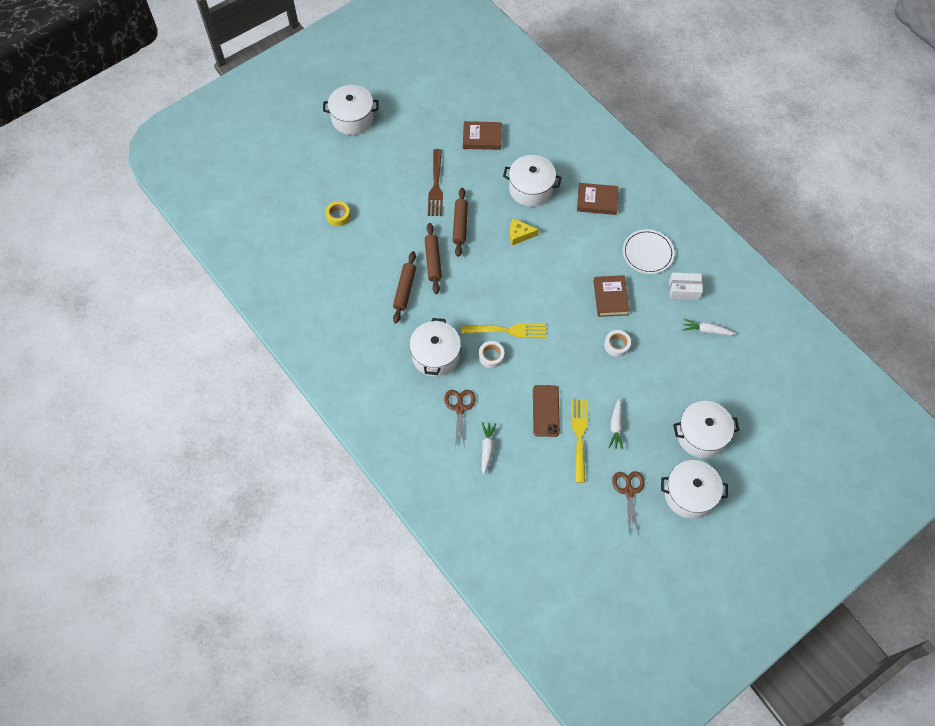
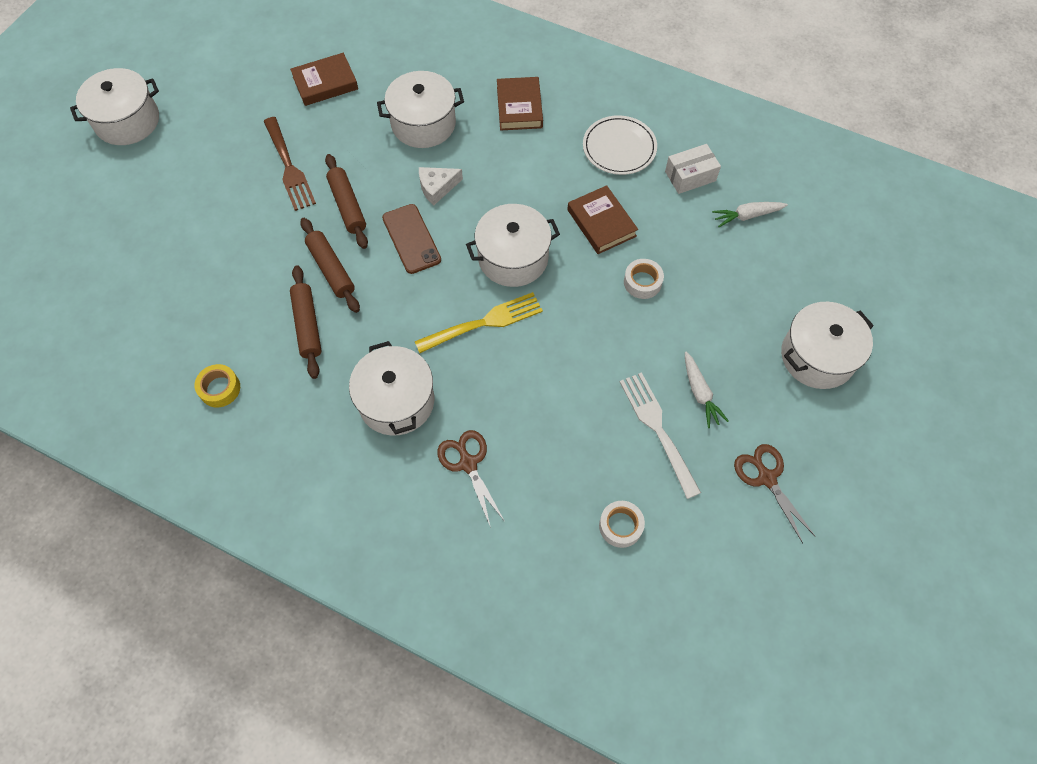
camera: 25 degrees left, 0 degrees up
yellow tape [325,201,350,226] -> yellow tape moved to [194,364,240,407]
white tape [479,341,504,368] -> white tape moved to [599,501,645,548]
white carrot [482,422,496,475] -> none
yellow cheese [510,218,539,245] -> white cheese [419,167,463,205]
brown phone [533,385,560,437] -> brown phone moved to [382,204,441,274]
yellow fork [571,399,588,483] -> white fork [620,372,701,499]
brown book [577,183,619,215] -> brown book turned 75 degrees counterclockwise [497,77,543,130]
white pot [661,460,728,519] -> white pot moved to [466,204,560,287]

